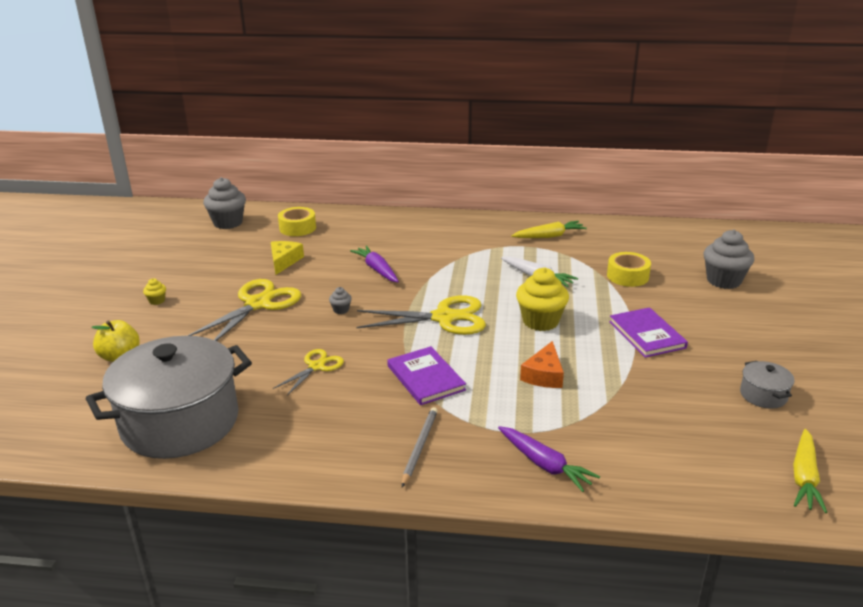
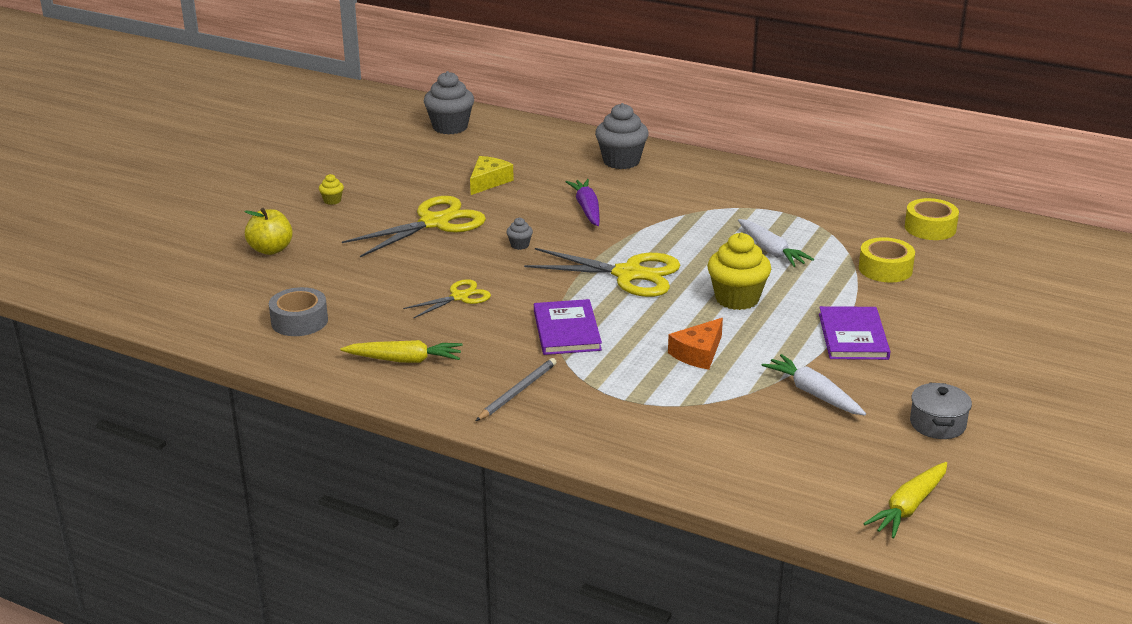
camera: 20 degrees right, 0 degrees up
grey pot [86,336,252,459] -> grey tape [269,287,328,336]
yellow tape [278,207,316,236] -> yellow tape moved to [905,198,959,240]
purple carrot [498,426,600,492] -> none
yellow carrot [511,221,587,238] -> yellow carrot moved to [340,340,462,363]
grey cupcake [703,230,754,289] -> grey cupcake moved to [595,103,649,169]
none -> white carrot [762,354,866,415]

